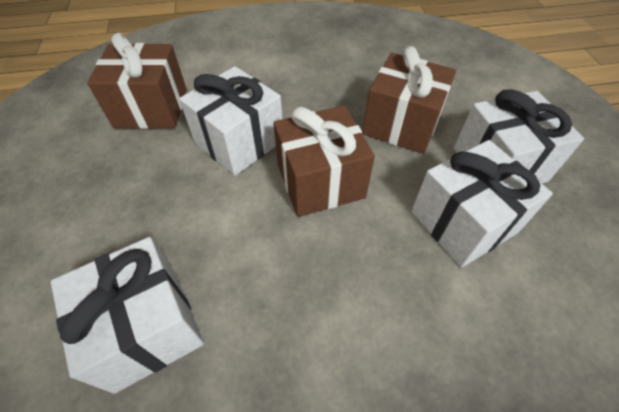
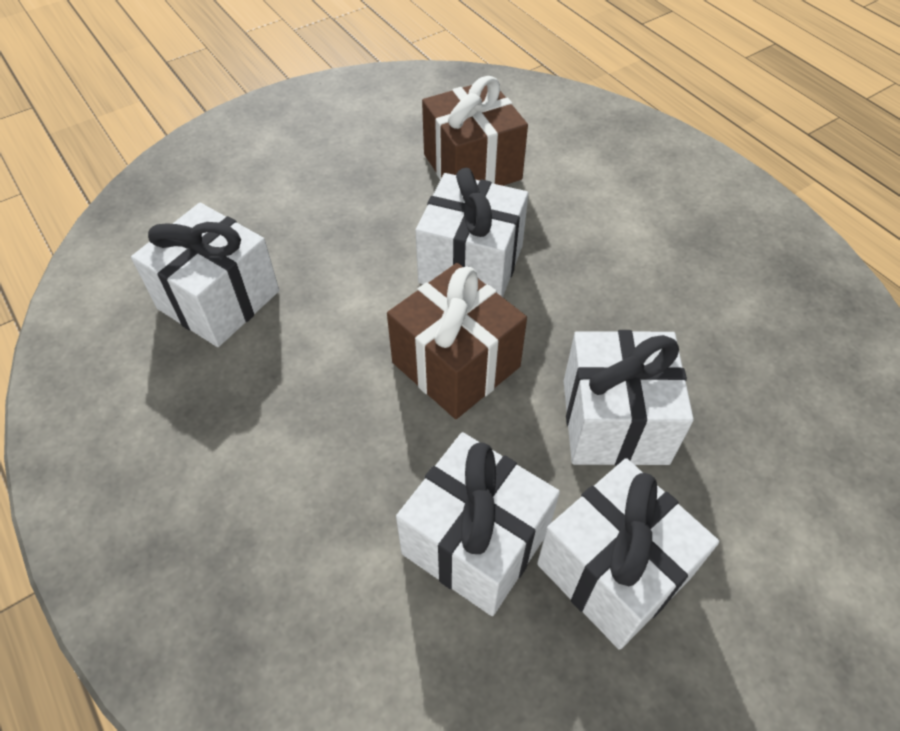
camera: 65 degrees right, 0 degrees up
brown gift [362,46,456,154] -> white gift [564,330,694,466]

